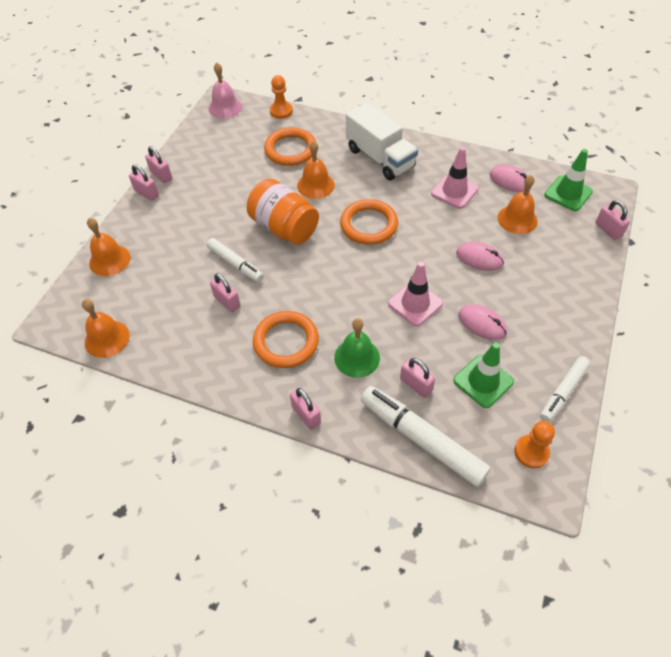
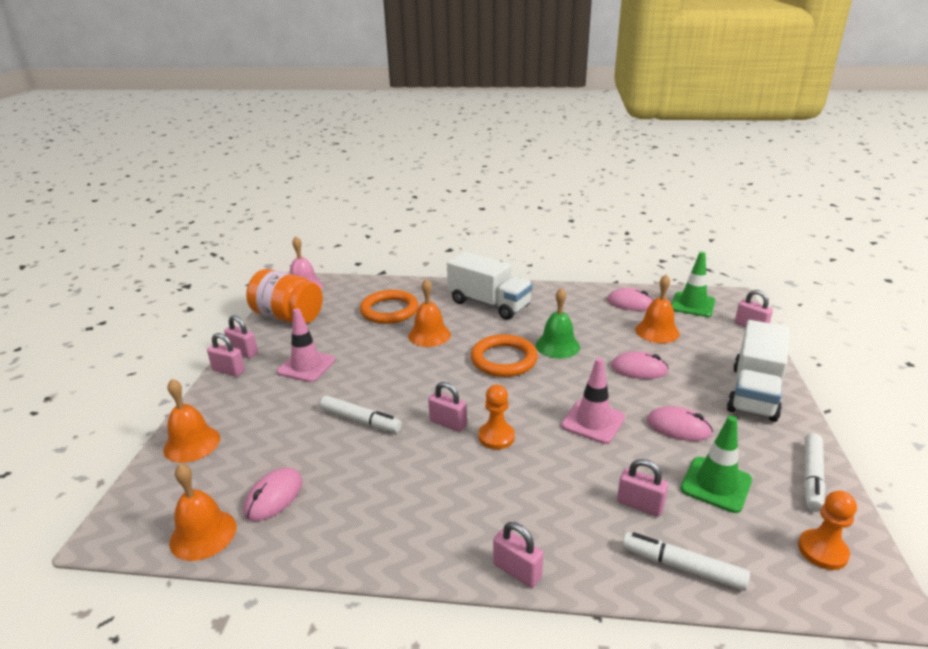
camera: 15 degrees left, 25 degrees down
pink padlock [210,273,241,313] -> pink padlock moved to [428,382,467,432]
orange jar [247,179,319,245] -> orange jar moved to [246,269,323,323]
orange ring [253,311,319,368] -> none
orange pawn [270,75,293,119] -> orange pawn moved to [479,385,515,449]
green bell [334,318,380,378] -> green bell moved to [536,288,580,358]
white marker [361,386,491,487] -> white marker [622,532,750,591], size x0.61
pink traffic cone [431,147,479,209] -> pink traffic cone moved to [277,308,335,382]
none -> pink mouse [244,468,302,521]
none -> white truck [727,320,789,422]

